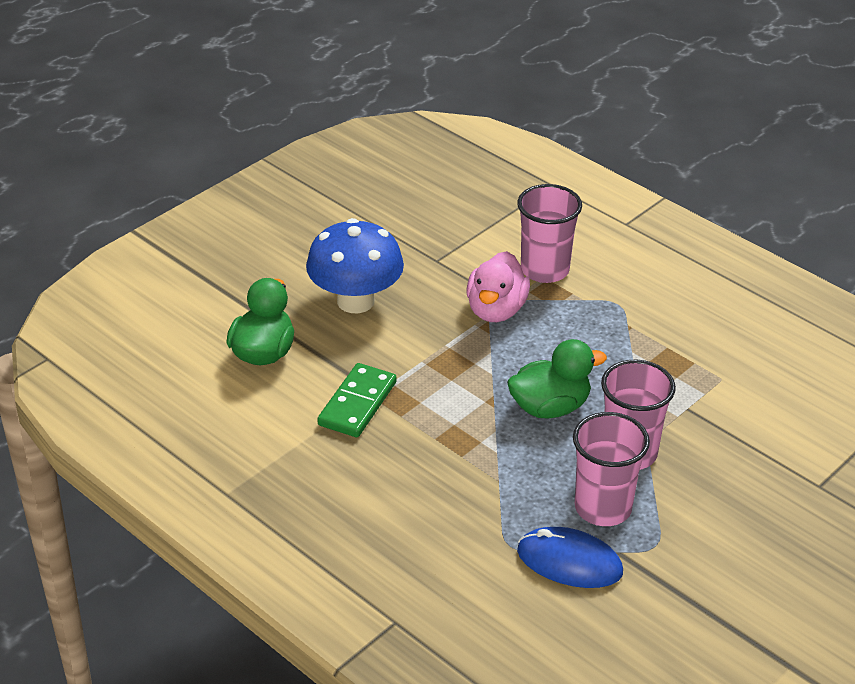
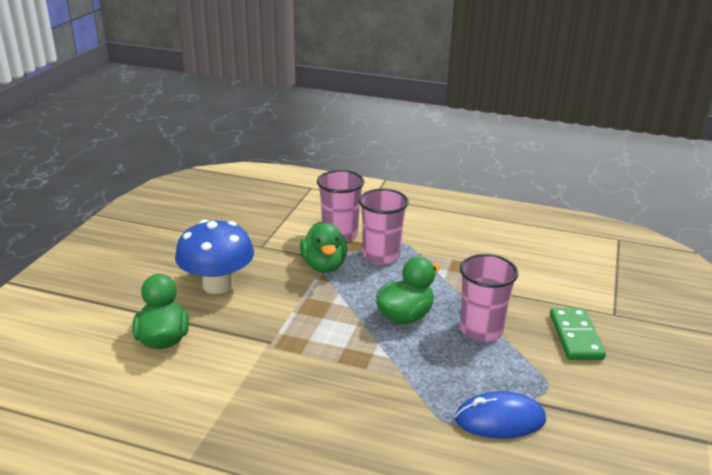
camera: 25 degrees left, 10 degrees down
green domino [317,363,397,437] -> green domino moved to [550,308,606,360]
pink duck [467,251,530,322] -> green duck [300,222,347,273]
pink cup [573,412,650,526] -> pink cup moved to [359,189,409,264]

